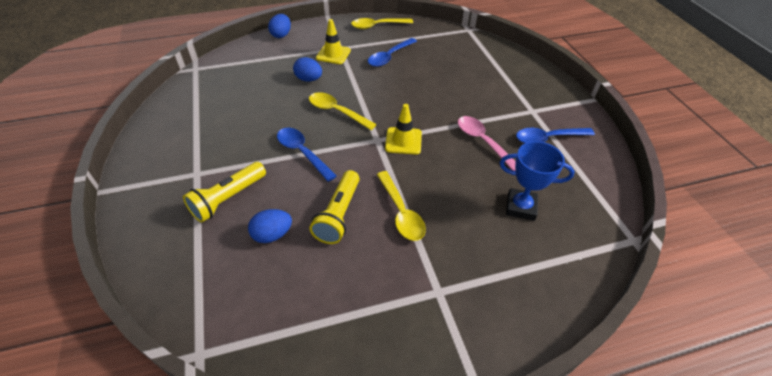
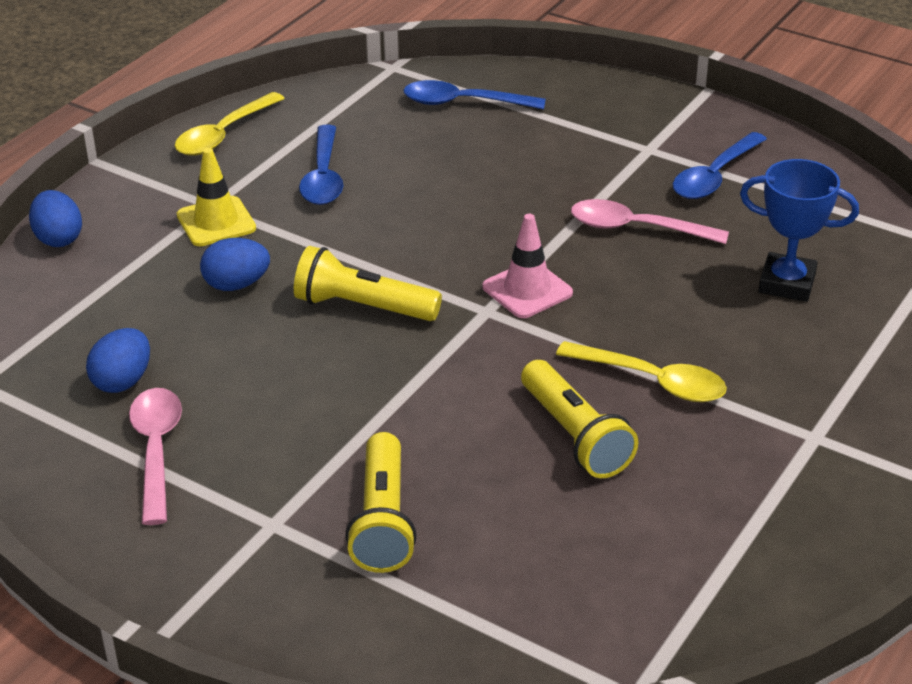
camera: 40 degrees left, 10 degrees down
blue egg [248,209,292,243] -> blue egg moved to [86,328,150,393]
blue spoon [277,128,337,182] -> blue spoon moved to [404,80,546,110]
yellow spoon [309,92,377,130] -> yellow flashlight [294,246,442,321]
yellow traffic cone [385,104,422,155] -> pink traffic cone [482,214,573,318]
blue trophy [500,141,575,221] -> blue trophy turned 45 degrees clockwise [740,159,859,302]
none -> pink spoon [129,388,182,525]

